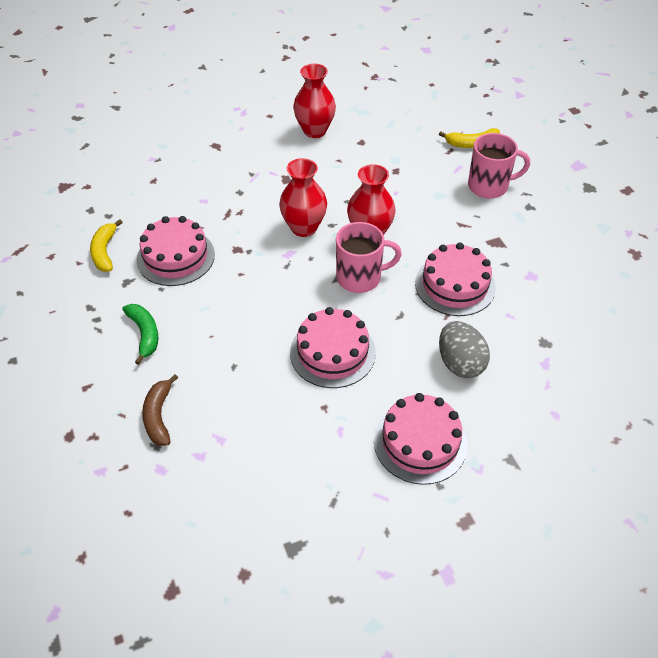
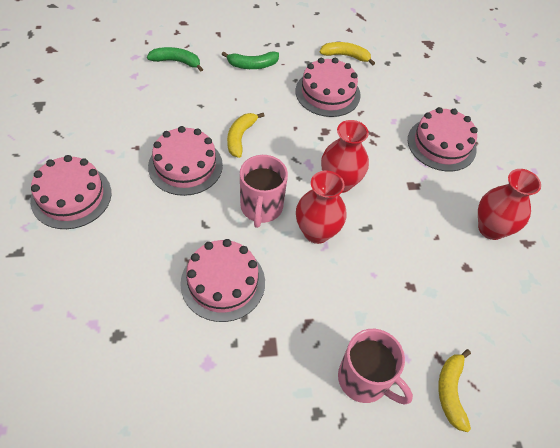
camera: 100 degrees right, 5 degrees up
brown banana [142,374,178,446] -> green banana [147,47,203,72]
grey egg [439,321,490,378] -> none
pink mug [468,133,530,198] -> pink mug turned 60 degrees counterclockwise [338,329,413,405]
none -> yellow banana [227,113,265,158]
none -> pink cake [408,107,478,171]

